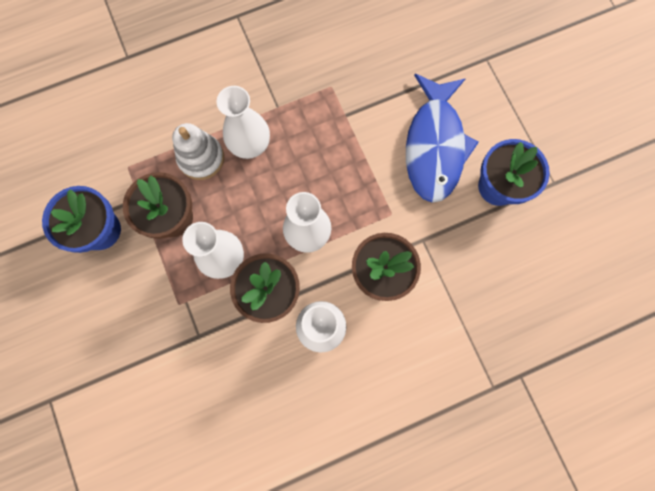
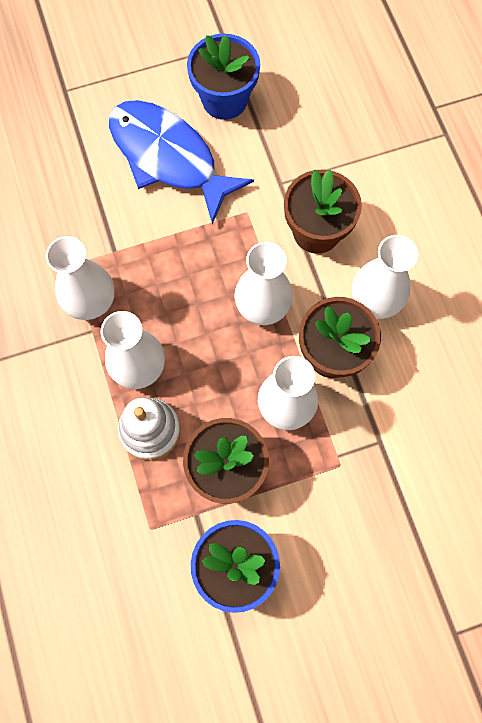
camera: 85 degrees left, 5 degrees down
blue fish [406,74,479,203] -> blue fish turned 150 degrees counterclockwise [109,100,254,224]
none -> white vase [46,236,115,320]

